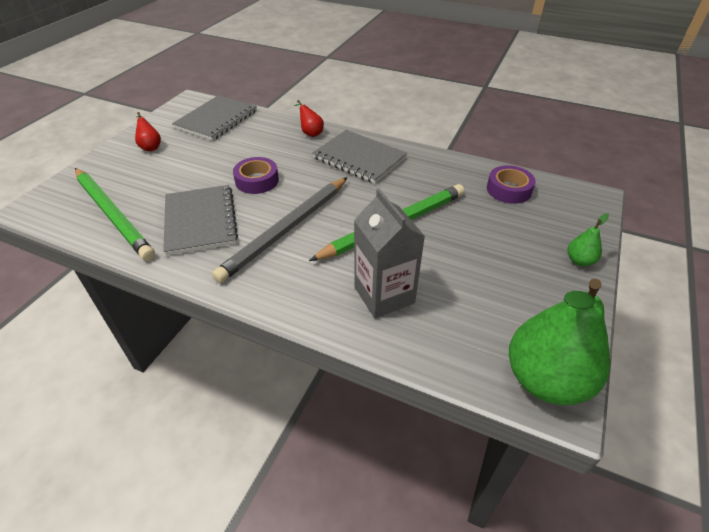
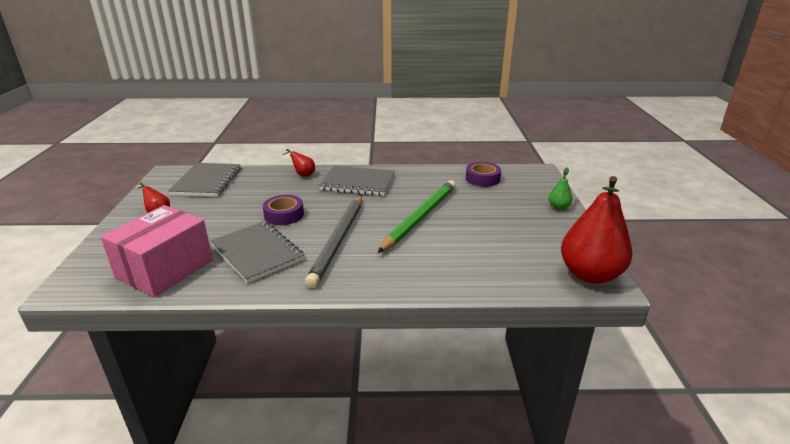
camera: 25 degrees left, 15 degrees down
green pencil [75,168,155,261] -> pink box [101,205,213,297]
grey carton [354,189,425,318] -> none
green pear [509,279,610,405] -> red pear [561,176,632,284]

